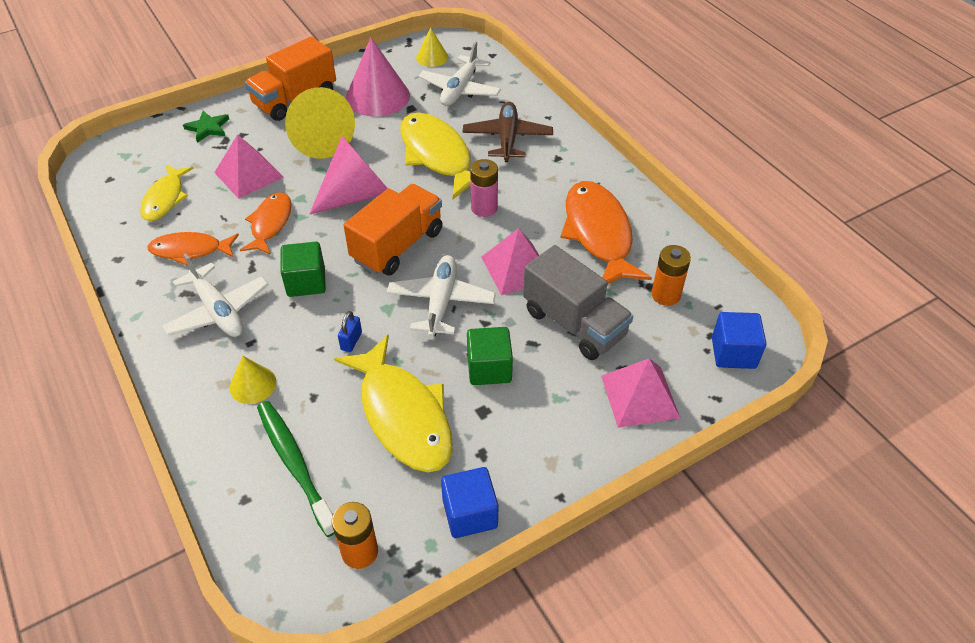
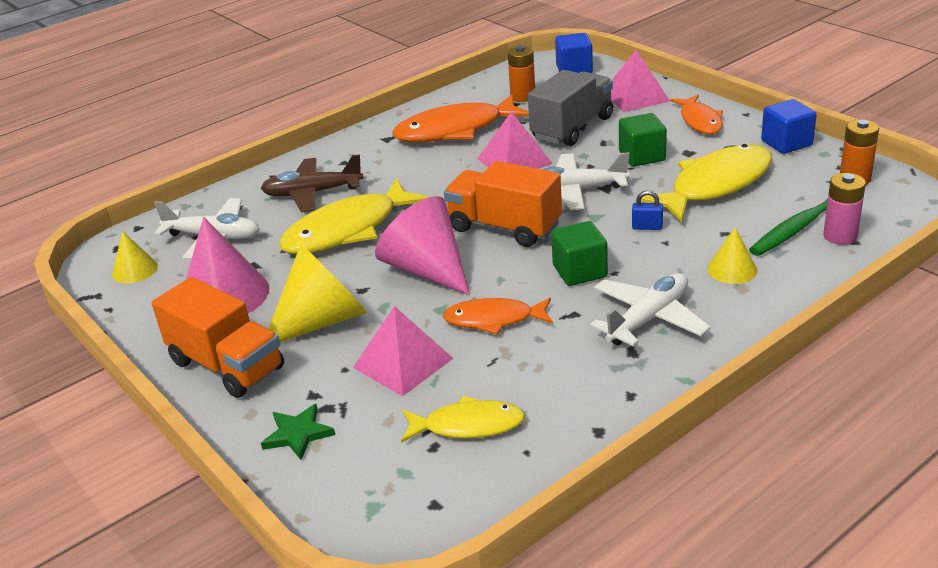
camera: 95 degrees left, 15 degrees down
orange fish [147,232,239,266] -> orange fish moved to [670,95,723,134]
pink battery [470,159,498,217] -> pink battery moved to [823,173,866,245]

